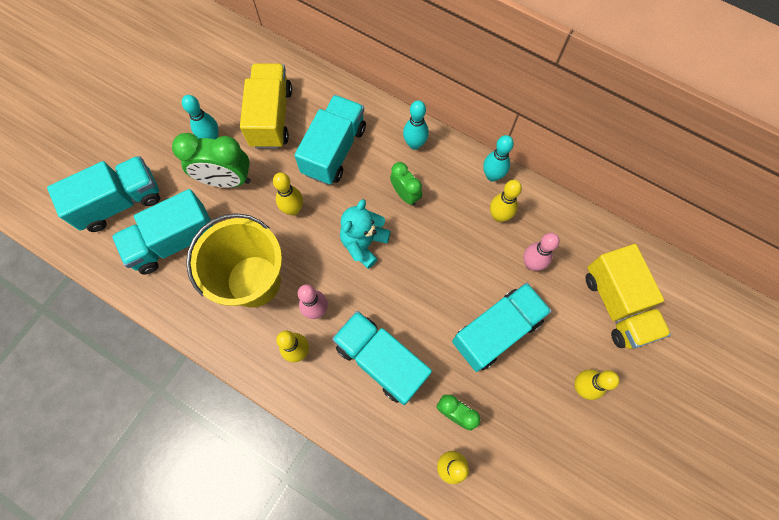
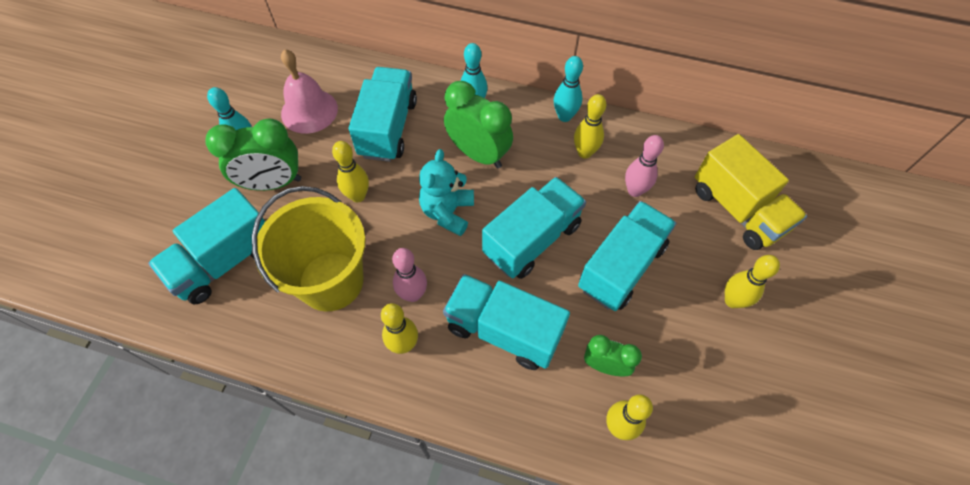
camera: 15 degrees left, 10 degrees down
turquoise truck [47,156,160,232] -> turquoise truck moved to [482,177,586,279]
yellow truck [240,63,292,149] -> pink bell [281,49,338,134]
green clock [390,162,422,206] -> green clock [444,81,513,168], size x1.68

